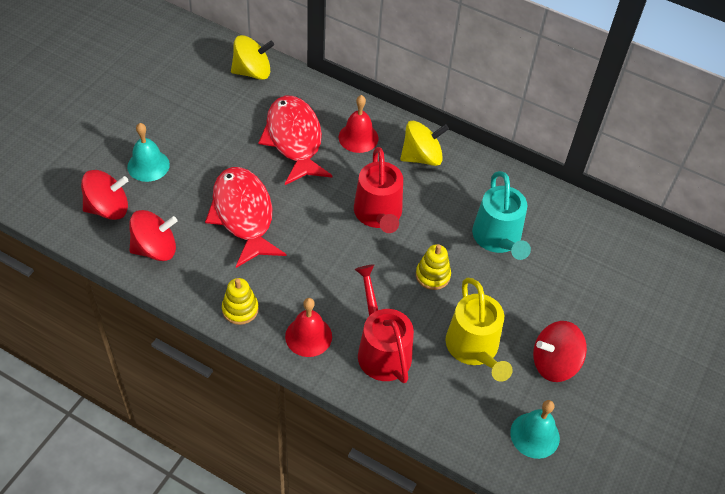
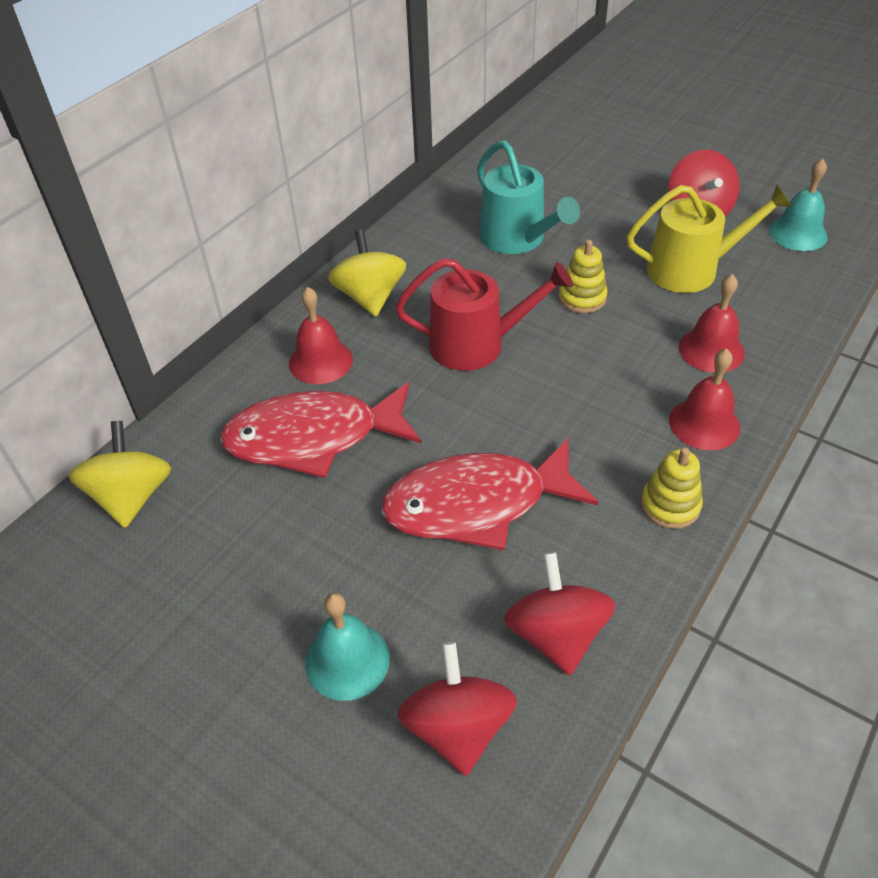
camera: 80 degrees left, 5 degrees down
red watering can [354,264,414,383] -> red bell [679,274,745,373]
turquoise watering can [472,171,531,260] -> turquoise watering can turned 60 degrees clockwise [477,141,580,254]

